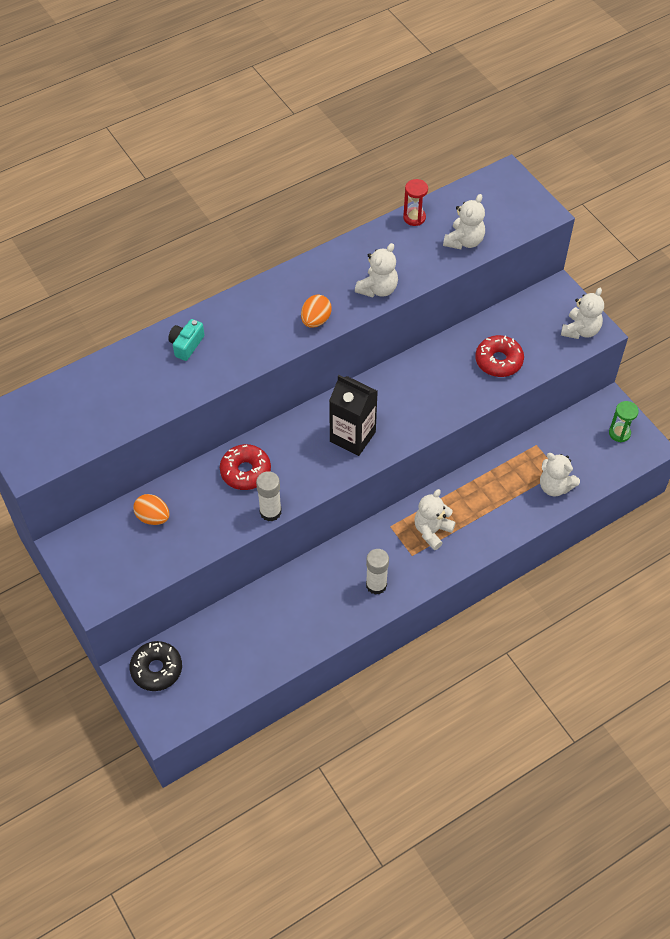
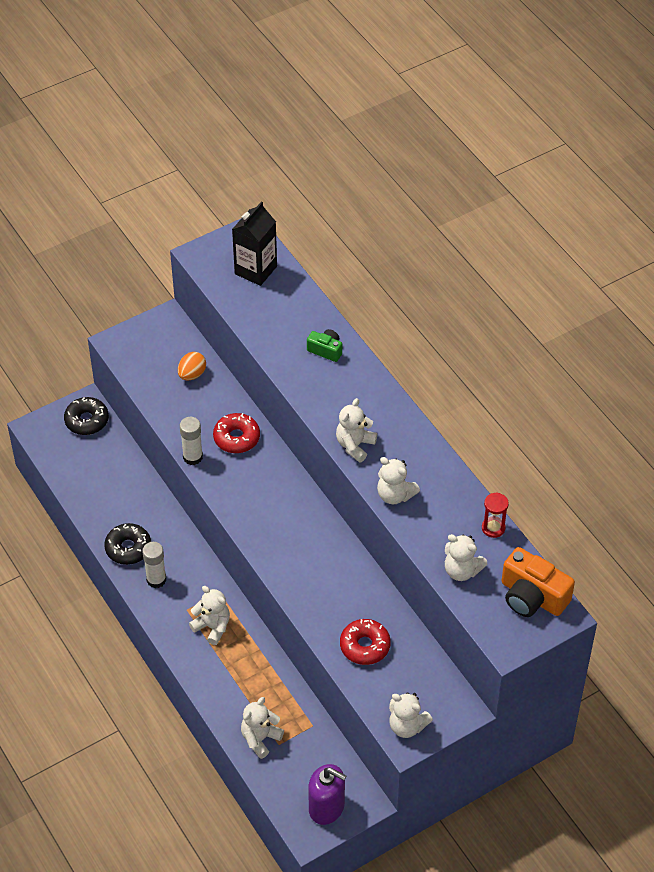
camera: 90 degrees right, 5 degrees down
turquoise camera [168,319,204,361] -> green camera [307,329,342,362]
orange egg [301,295,332,328] -> white teddy bear [336,398,377,463]
black carton [329,375,378,456] -> black carton moved to [232,202,277,286]
green hourglass [609,401,639,442] -> purple soap dispenser [308,764,346,825]
none -> black donut [104,523,151,565]
none -> orange camera [502,547,575,617]

